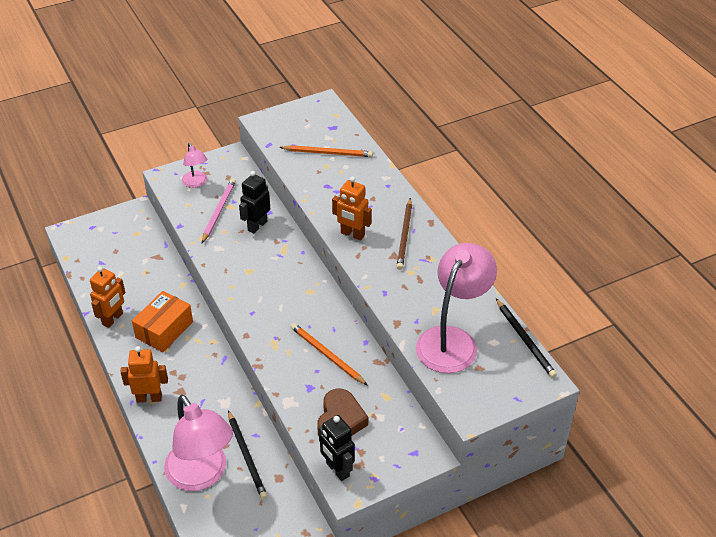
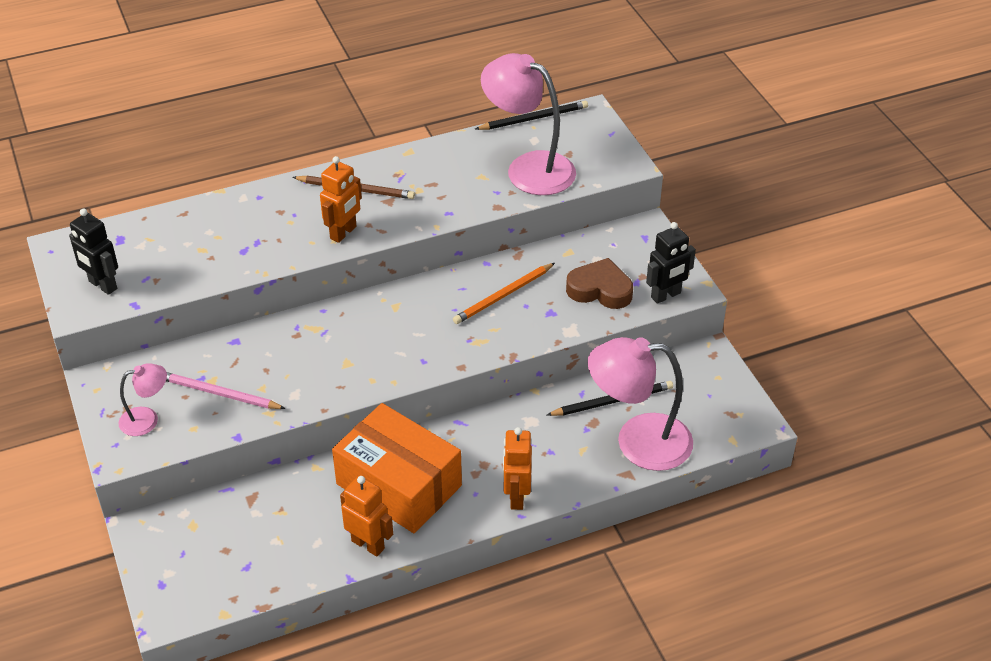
camera: 85 degrees left, 0 degrees up
orange box [132,291,193,352] -> orange box [332,403,462,533], size x1.53
pink lamp [164,395,233,491] -> pink lamp turned 150 degrees counterclockwise [588,337,693,471]
black robot [239,171,270,233] -> black robot moved to [69,208,118,295]
orange pencil [279,145,373,157] -> none

